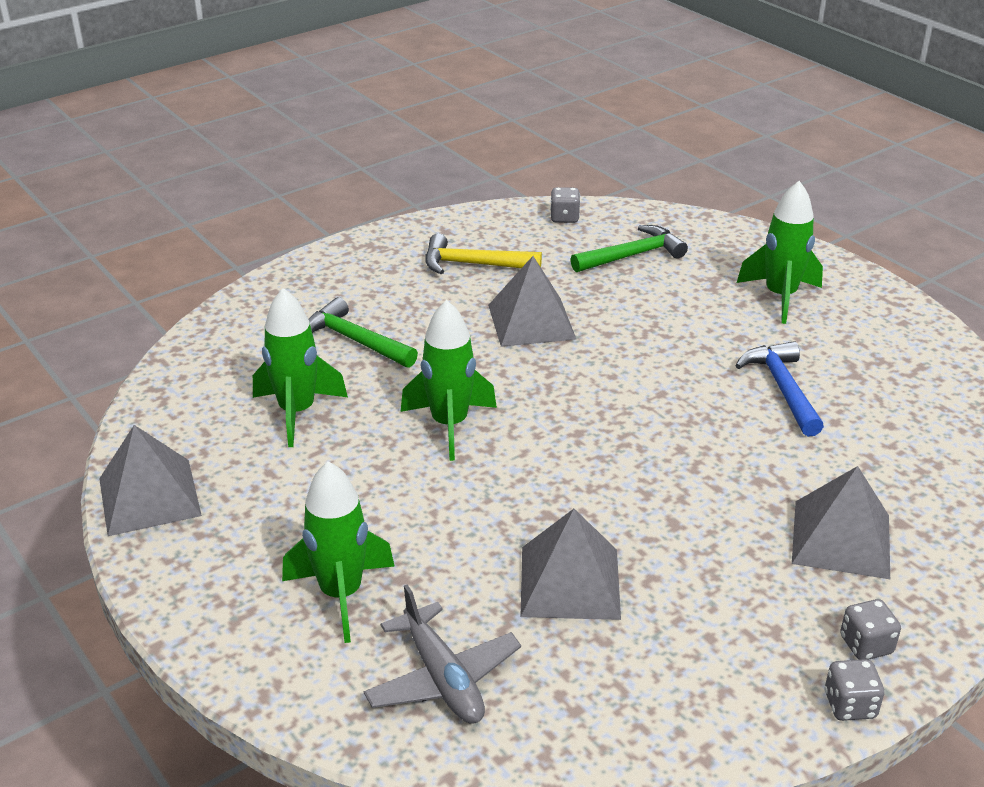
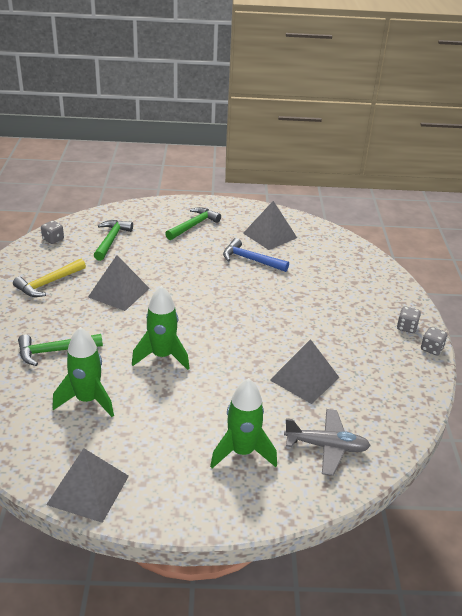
camera: 55 degrees left, 0 degrees up
green rocket [737,181,823,324] -> green hammer [165,207,221,240]
grey pyramid [792,466,890,579] -> grey pyramid moved to [243,201,297,250]

